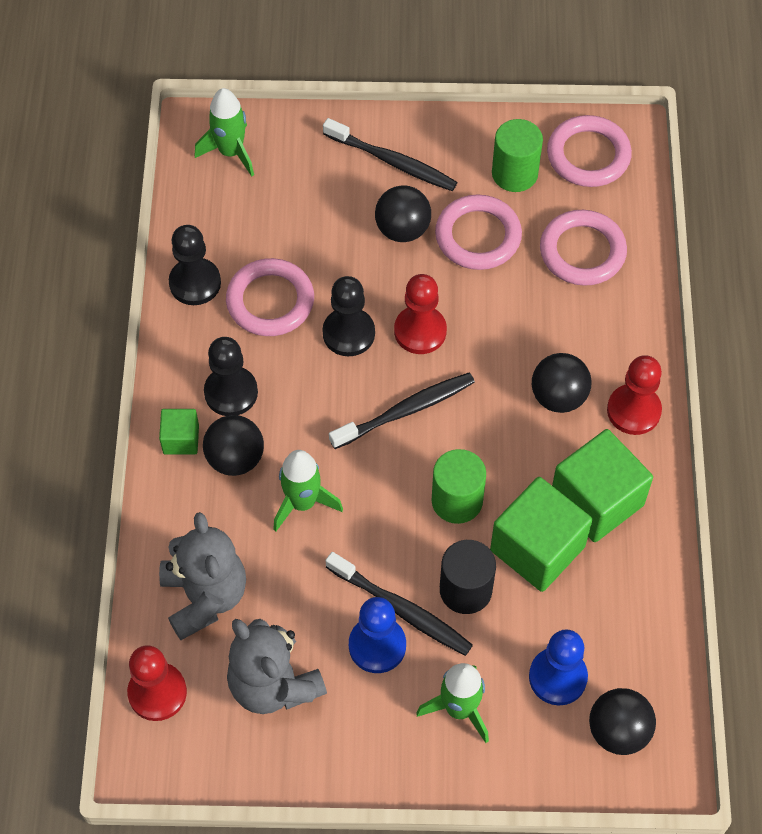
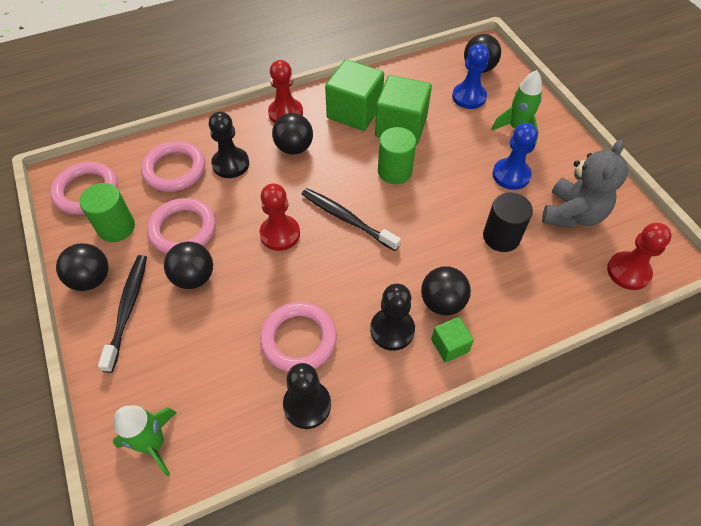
camera: 115 degrees left, 5 degrees down
grey teddy bear [159,512,246,640] -> none
green rocket [273,450,343,532] -> none
black pawn [322,276,375,356] -> black pawn moved to [209,112,249,178]
black toothbrush [325,552,473,656] -> none
black cylinder [440,540,496,614] -> black cylinder moved to [483,193,533,252]
none -> black ball [56,243,108,291]

